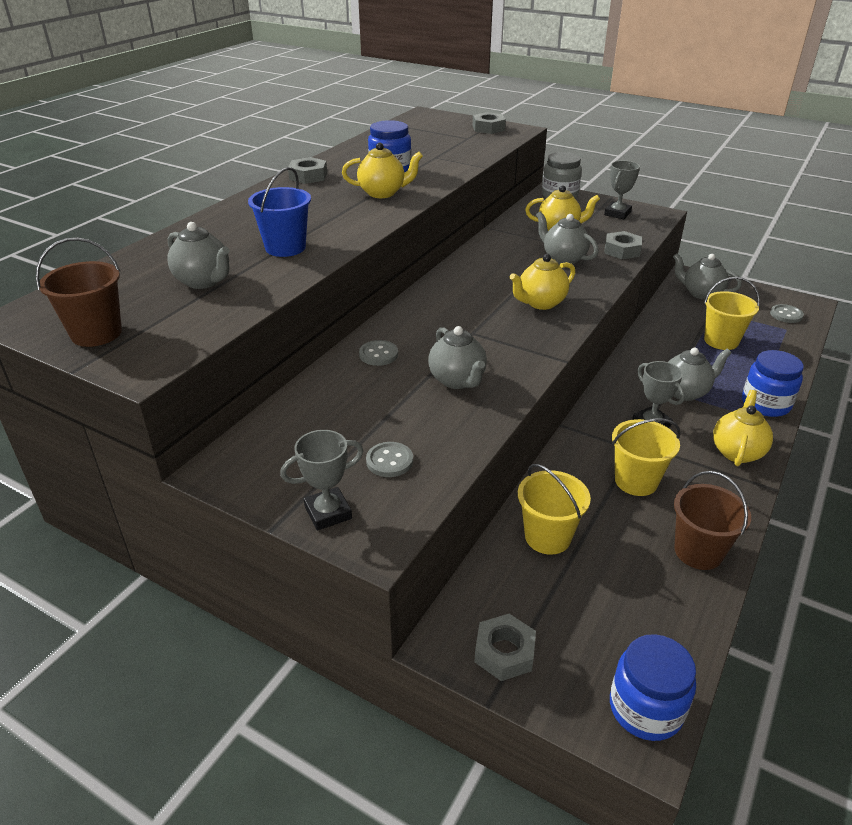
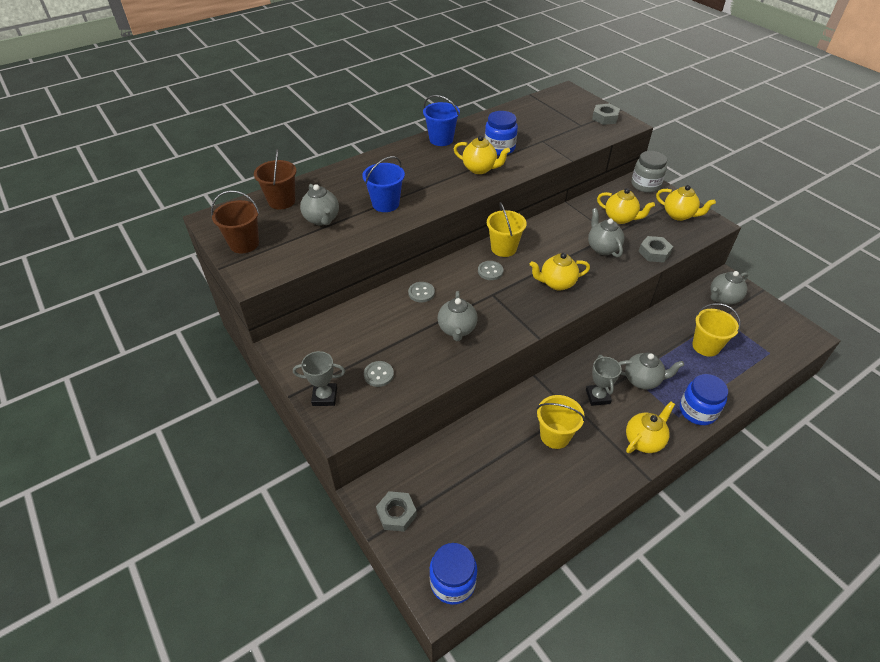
camera: 25 degrees right, 10 degrees up
grey nut [288,157,327,184] -> blue bucket [423,95,460,146]
yellow bucket [518,464,591,555] -> yellow bucket moved to [487,202,527,257]
grey trophy [604,160,640,219] -> yellow teapot [656,185,716,221]
grey teapot [673,254,742,300] -> grey teapot turned 90 degrees counterclockwise [710,271,748,305]
brown bucket [674,471,751,570] -> brown bucket moved to [254,149,297,209]
grey button [770,304,804,323] -> grey button moved to [478,261,503,280]

